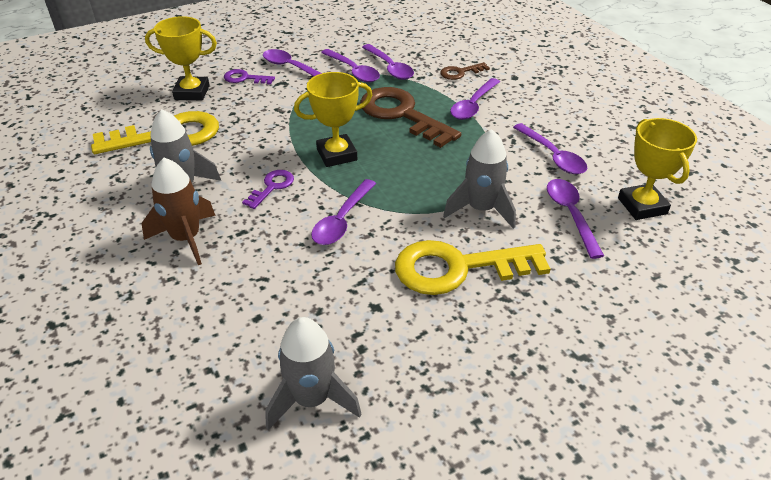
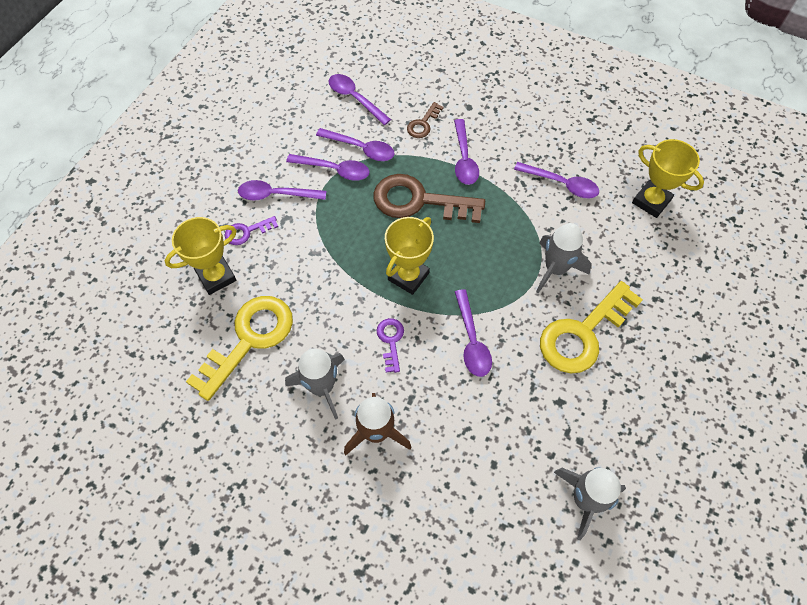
camera: 35 degrees left, 20 degrees up
purple spoon [547,179,604,259] -> purple spoon moved to [329,74,391,125]

